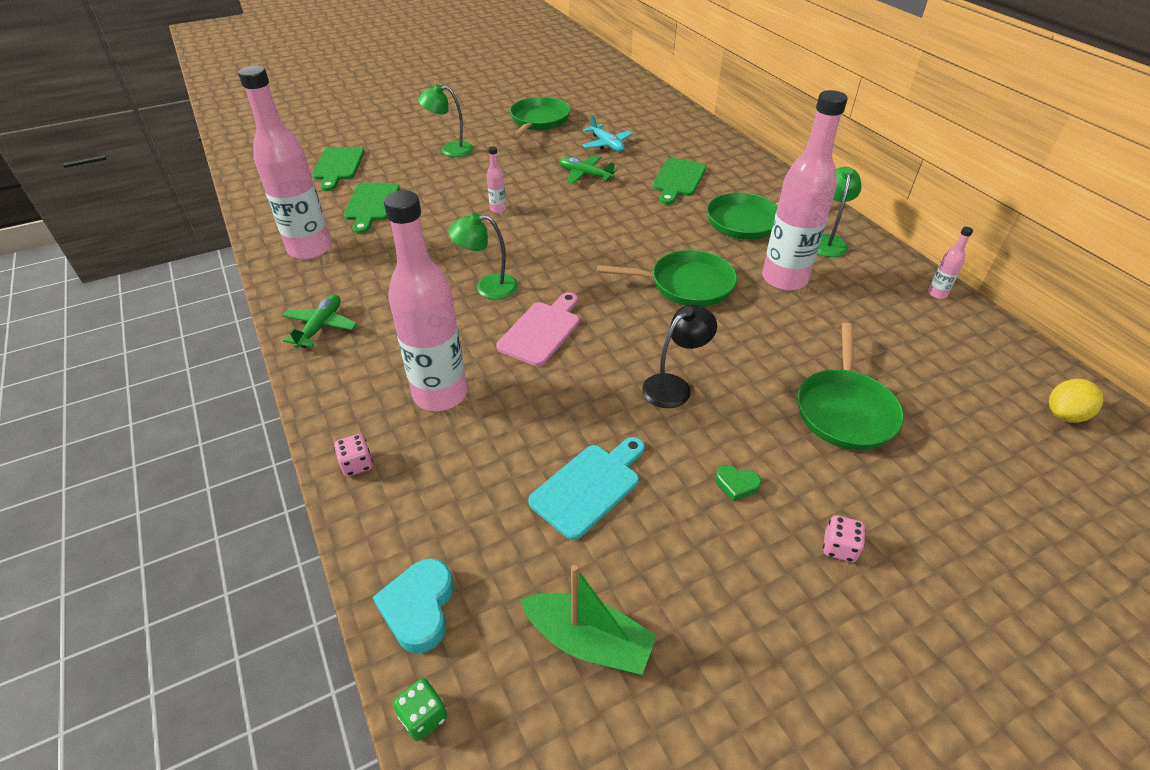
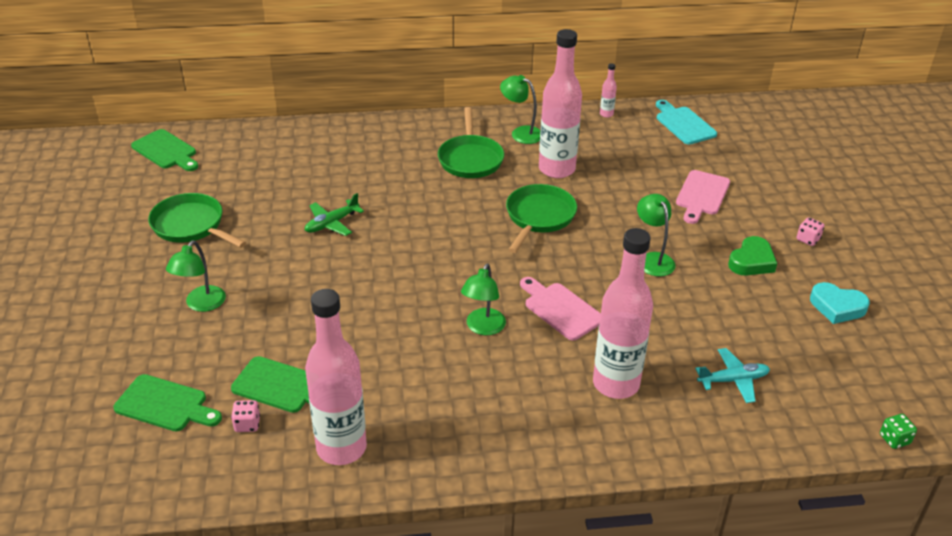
camera: 70 degrees left, 5 degrees down
green plane [282,295,357,348] -> none
pink dice [334,434,373,477] -> pink dice moved to [231,400,260,432]
turquoise heart [373,558,454,654] -> turquoise heart moved to [810,282,870,324]
pink bottle [487,146,506,213] -> none
green boat [520,565,657,675] -> none
turquoise cutting board [528,437,645,540] -> turquoise cutting board moved to [656,100,717,145]
turquoise plane [582,115,633,152] -> turquoise plane moved to [695,348,770,403]
black lamp [642,304,717,408] -> green lamp [637,194,676,277]
green cutting board [652,158,706,205] -> green cutting board moved to [131,129,198,171]
green heart [716,465,761,501] -> green heart [728,236,777,276], size x1.79
green pan [798,323,904,450] -> pink cutting board [676,170,730,224]
yellow lemon [1049,379,1103,423] -> none

